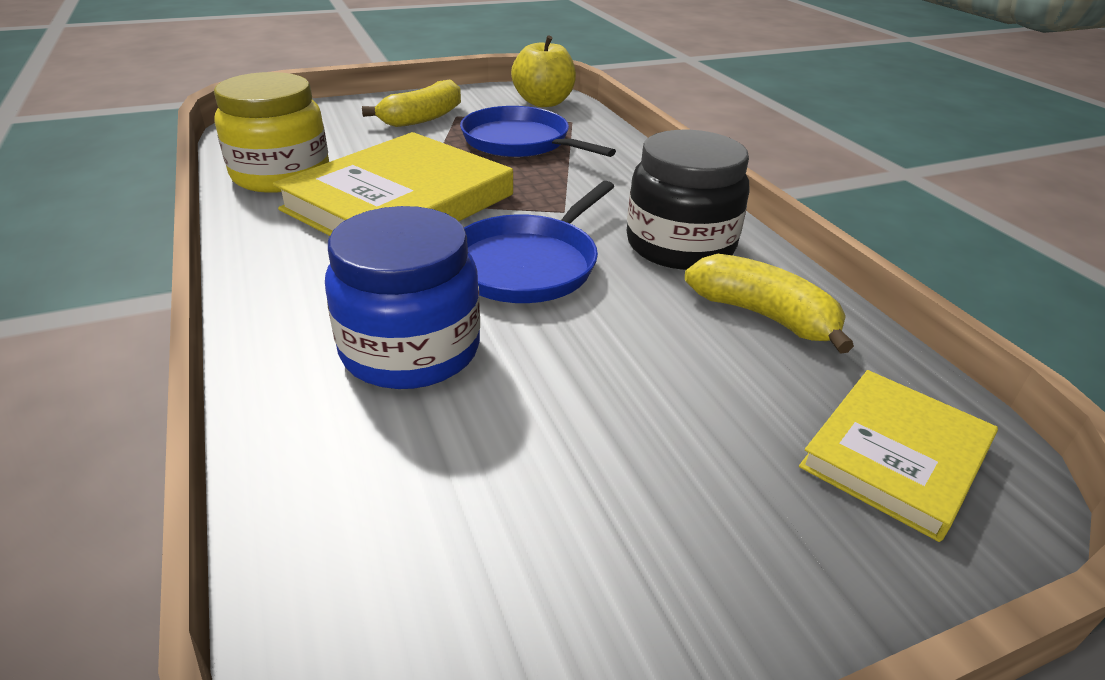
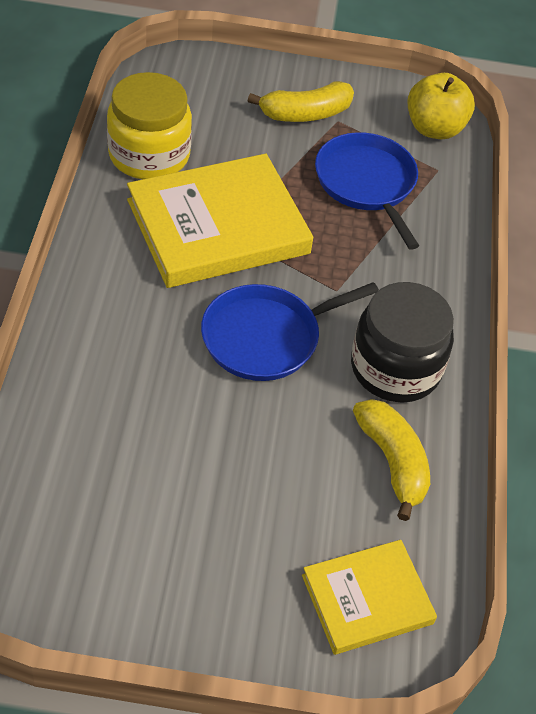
camera: 25 degrees right, 15 degrees up
blue jar [325,206,480,389] -> none

